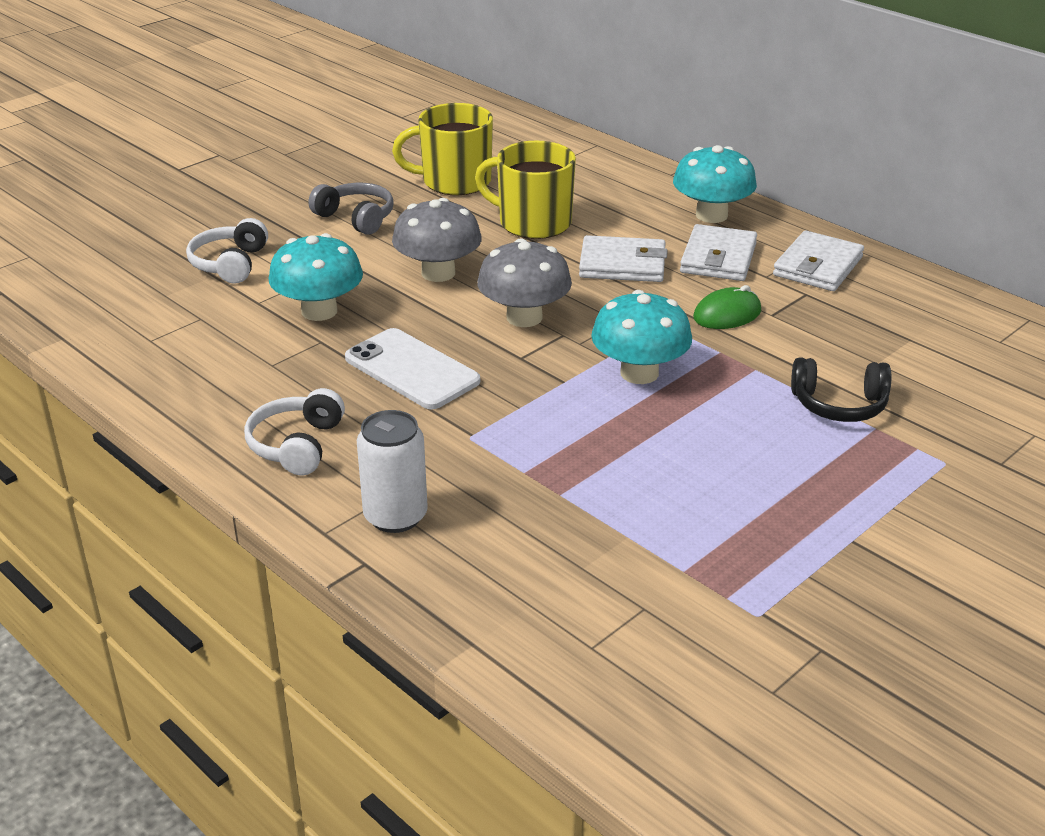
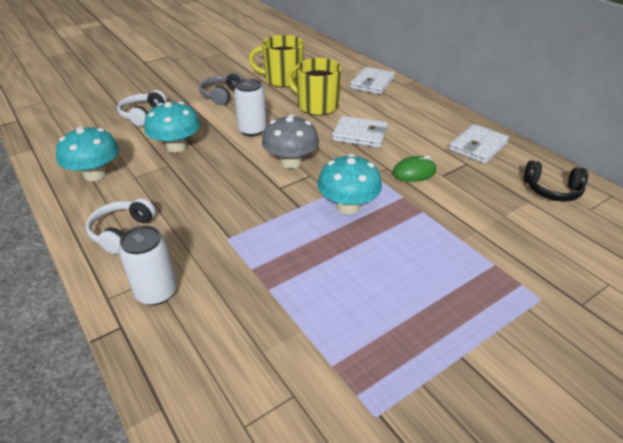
camera: 10 degrees right, 5 degrees up
grey headphones [309,183,394,235] -> grey headphones turned 120 degrees counterclockwise [199,72,243,105]
white phone [345,328,480,409] -> none
grey mushroom [392,198,482,282] -> white can [234,78,267,136]
turquoise mushroom [673,145,757,223] -> turquoise mushroom moved to [56,126,119,181]
white wallet [680,224,757,281] -> white wallet moved to [350,67,395,95]
black headphones [791,357,891,422] -> black headphones moved to [524,160,588,202]

